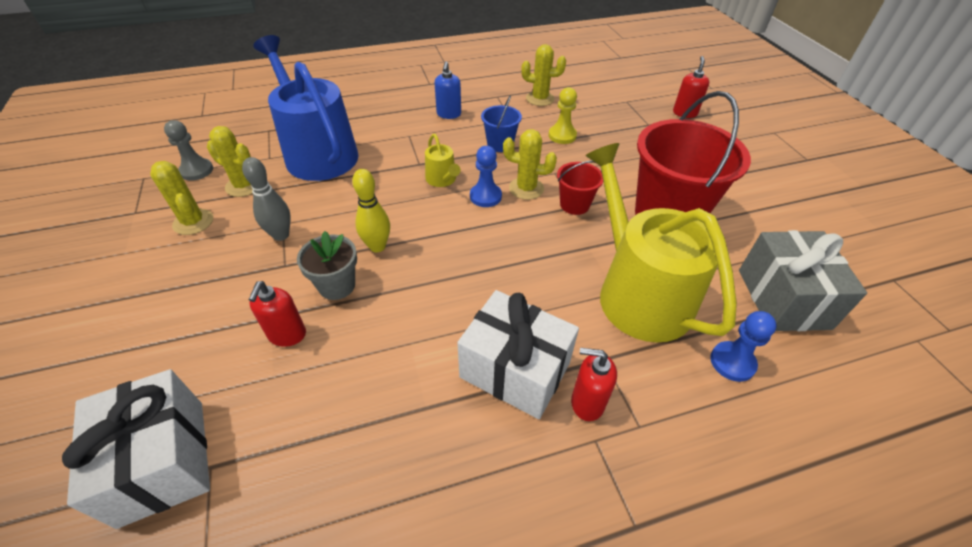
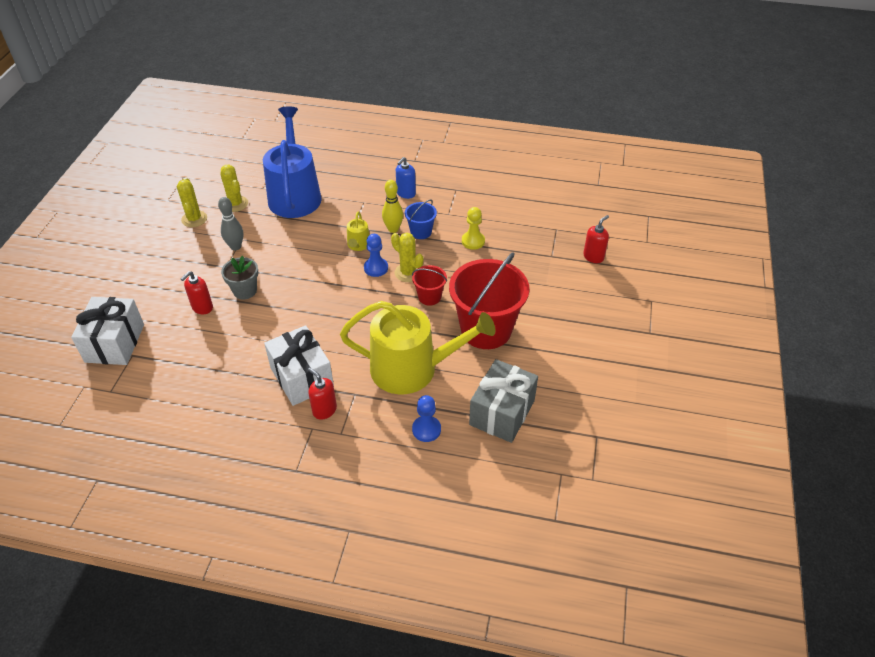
camera: 30 degrees right, 0 degrees up
grey pawn [164,120,213,181] -> none
yellow bowling pin [352,169,390,252] -> yellow bowling pin moved to [382,180,403,233]
yellow cactus [521,44,566,106] -> none
yellow watering can [586,143,737,343] -> yellow watering can turned 90 degrees clockwise [340,301,495,394]

